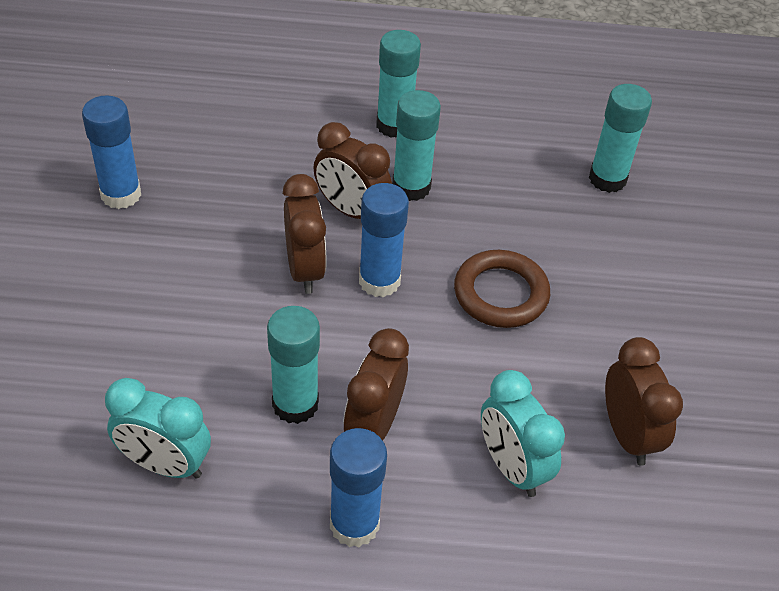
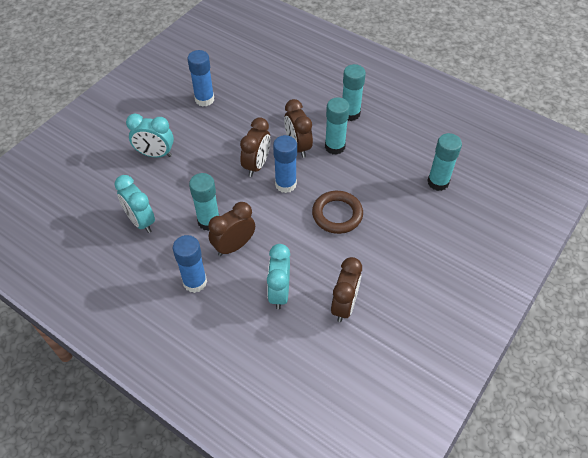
camera: 35 degrees right, 5 degrees up
none -> turquoise clock [126,113,174,157]

